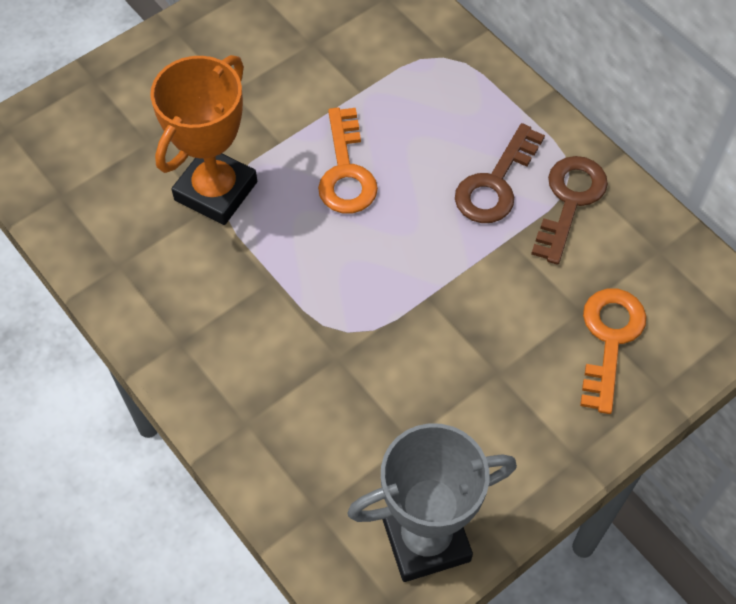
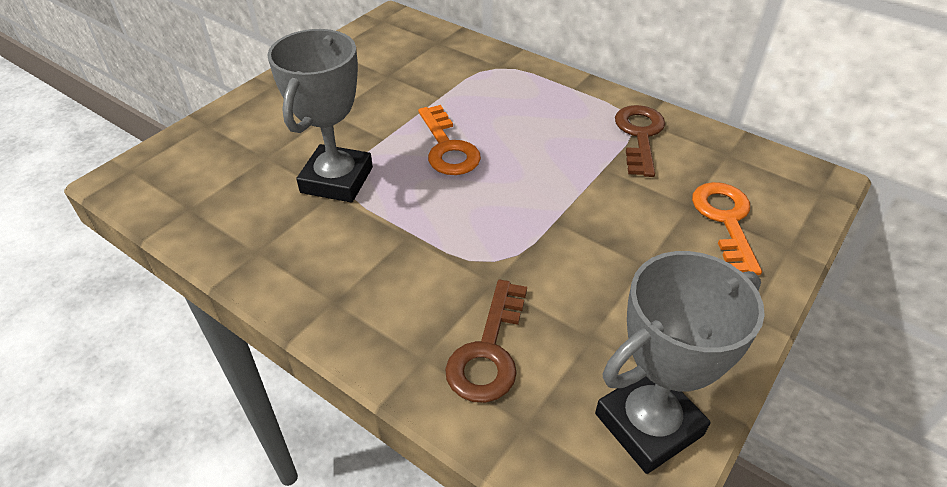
camera: 15 degrees left, 15 degrees down
orange trophy [150,55,257,225] -> grey trophy [267,29,373,203]
brown key [455,123,545,223] -> brown key moved to [445,280,527,403]

